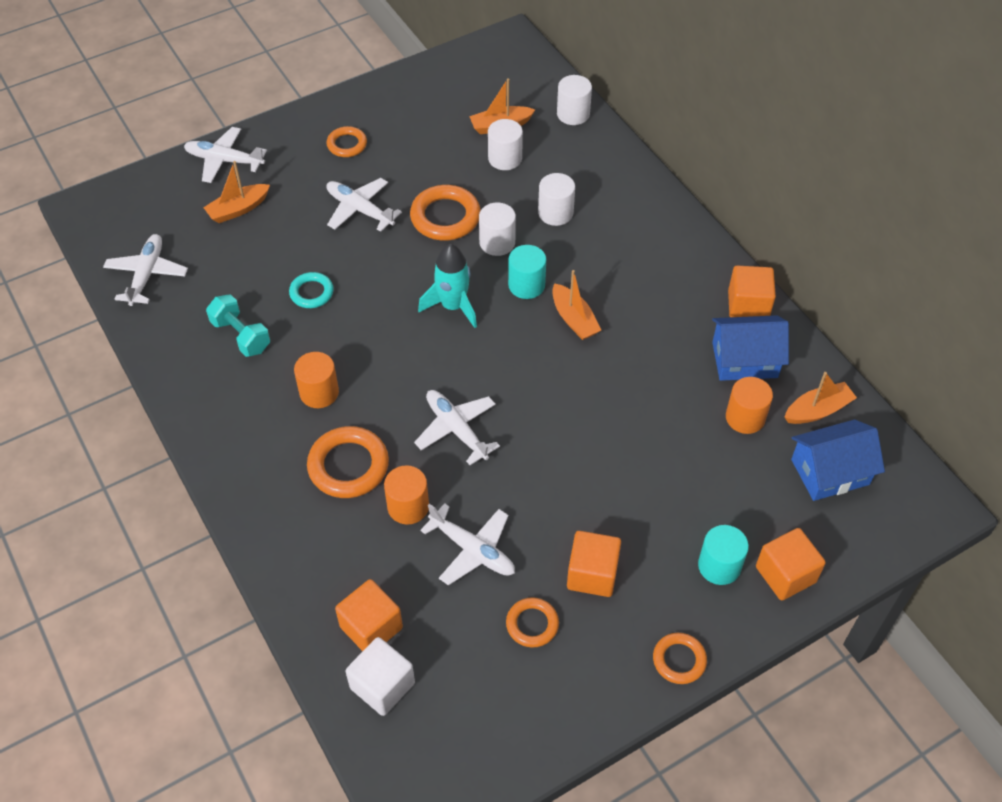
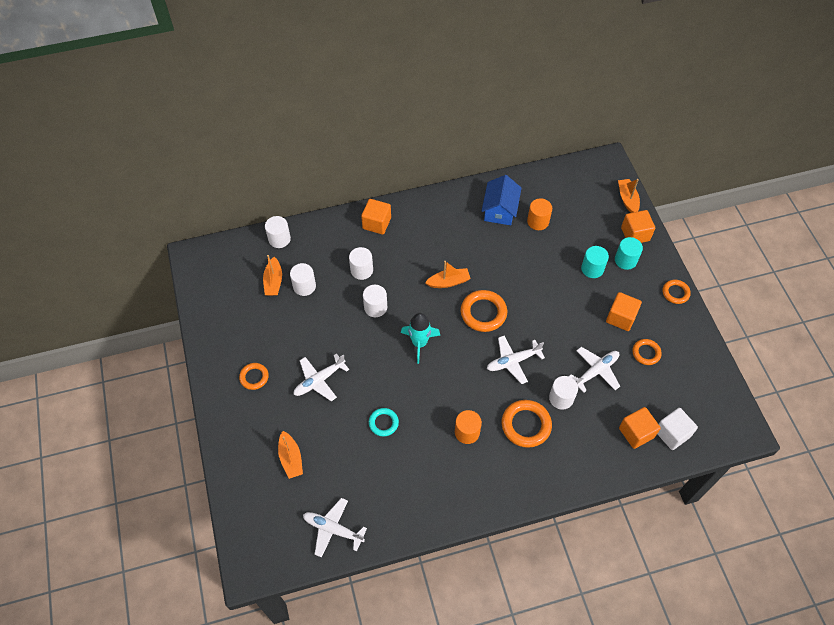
camera: 75 degrees left, 5 degrees up
white plane [184,127,267,183] -> none
turquoise dumbbell [206,294,270,357] -> none
orange cylinder [384,465,429,525] -> white cylinder [549,376,578,409]
orange ring [410,185,481,241] -> orange ring moved to [461,290,507,332]
turquoise cylinder [508,245,546,299] -> turquoise cylinder moved to [581,246,609,278]
orange cube [728,266,776,317] -> orange cube moved to [361,199,391,234]
orange boat [784,372,857,424] -> orange boat moved to [618,179,640,213]
blue house [791,420,885,501] -> none

